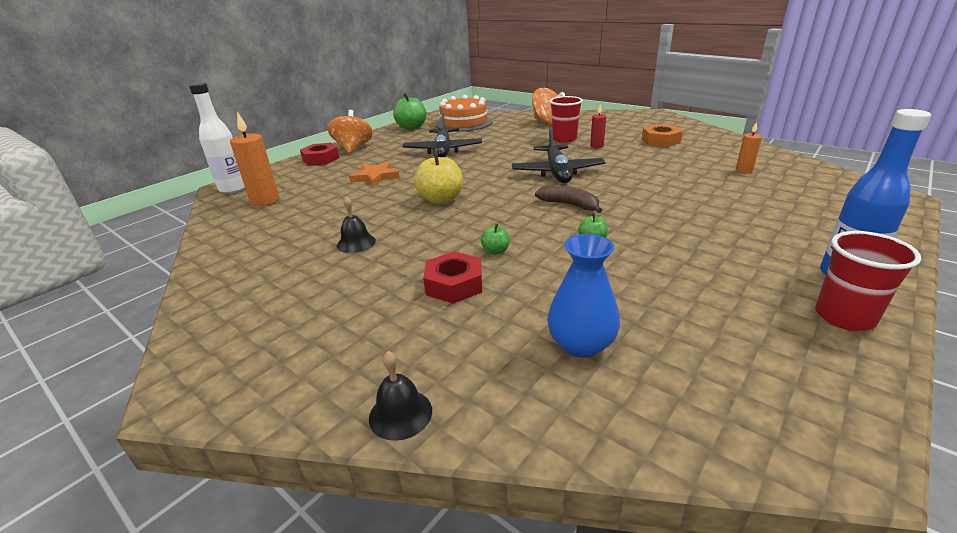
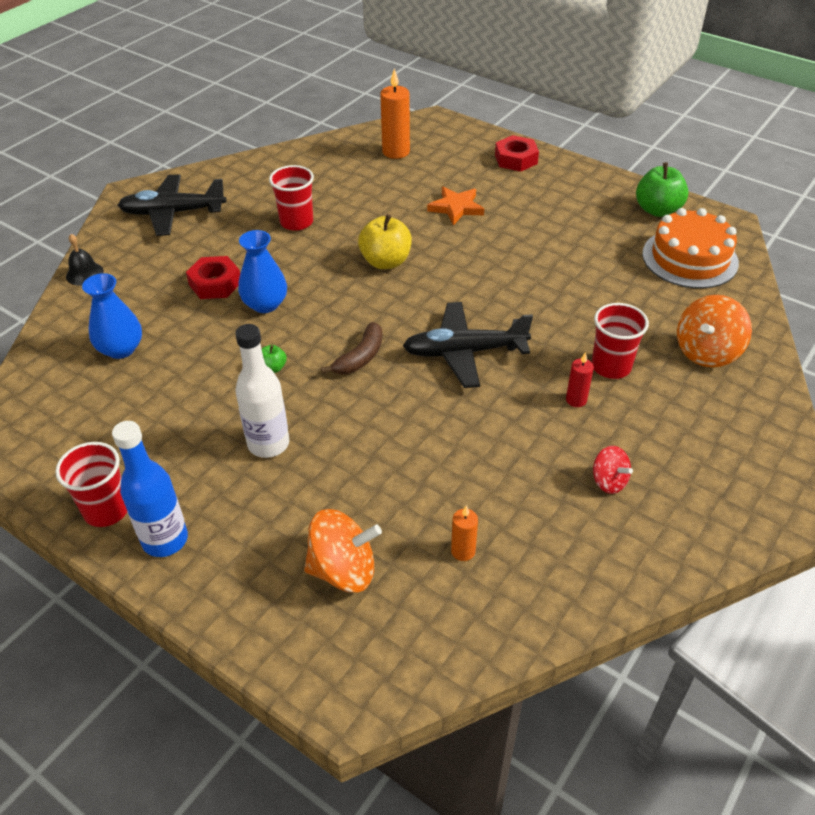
camera: 85 degrees right, 15 degrees up
white bottle [189,82,245,194] -> white bottle moved to [235,324,289,458]
orange spinning top [327,110,373,153] -> orange spinning top moved to [304,509,382,593]
black bell [337,196,376,253] -> red cup [269,165,314,231]
black plane [402,112,482,157] -> black plane moved to [118,174,227,236]
green apple [481,224,509,254] -> blue vase [238,230,287,313]
orange nut [642,124,683,147] -> red spinning top [593,446,633,494]

